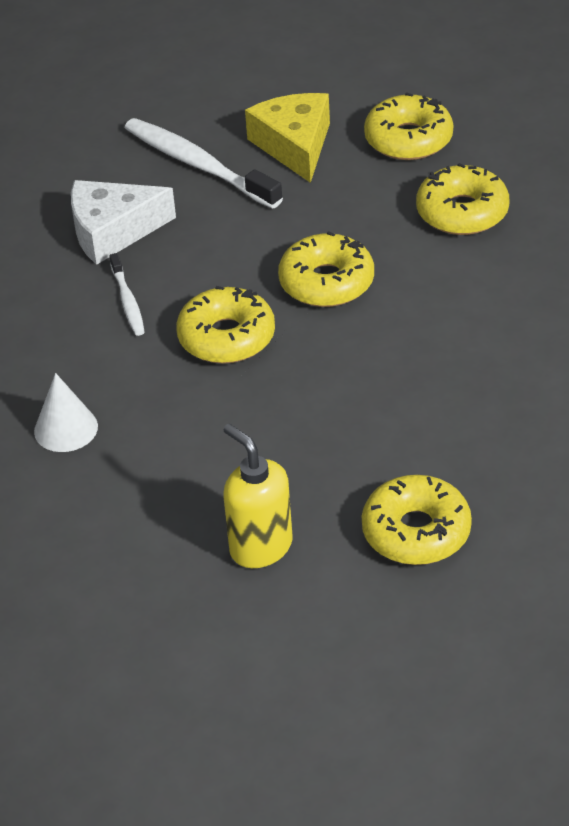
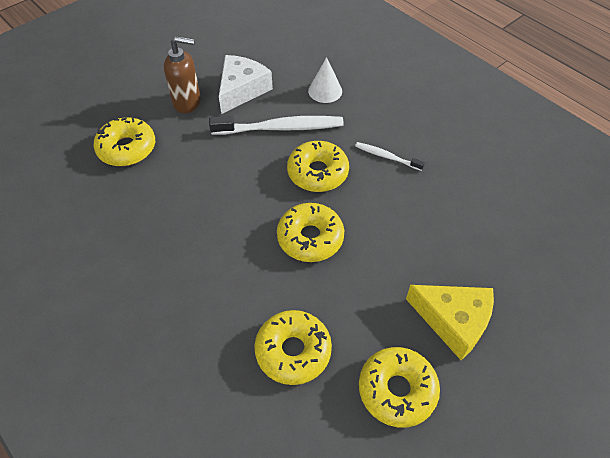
camera: 130 degrees right, 10 degrees up
white cheese [71,180,176,265] -> white cheese moved to [219,55,273,114]
white toothbrush [125,118,283,209] -> white toothbrush moved to [209,116,344,135]
yellow soap dispenser [223,424,293,568] -> brown soap dispenser [164,36,201,113]

